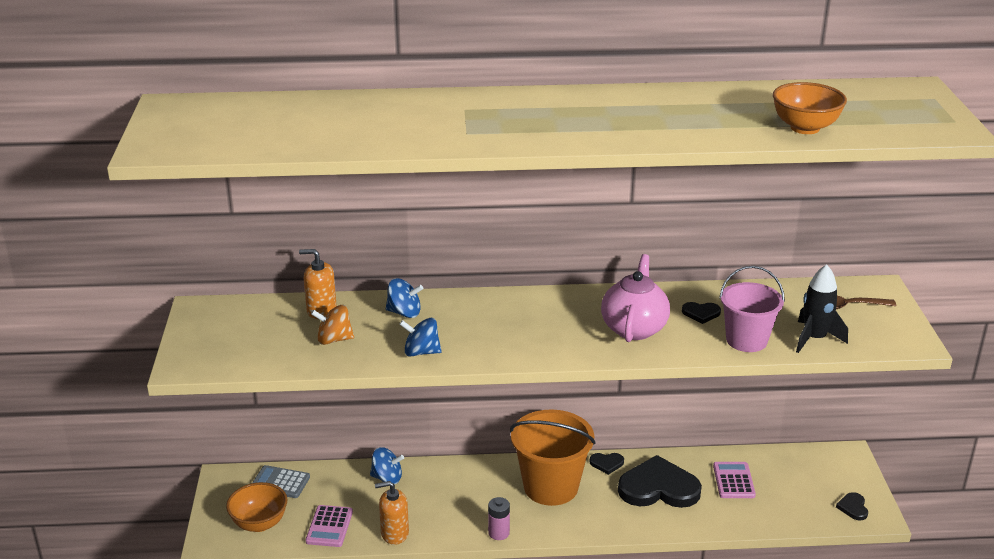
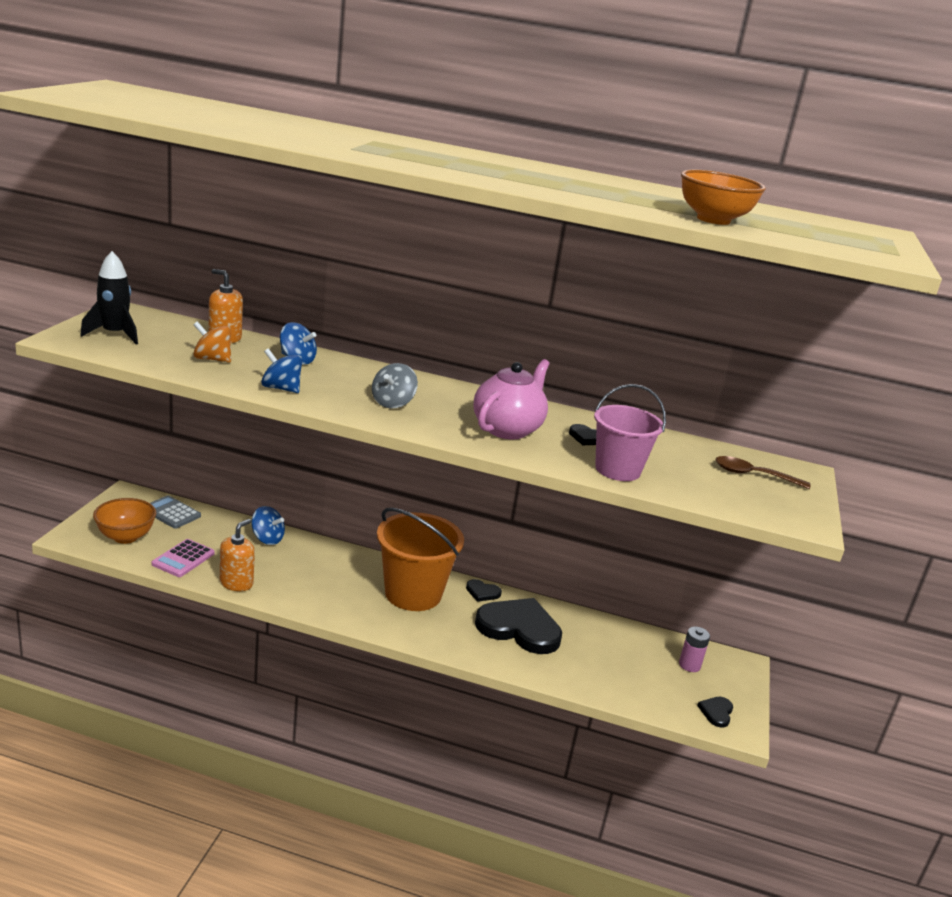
camera: 15 degrees right, 5 degrees down
orange soap dispenser [375,481,409,545] -> orange soap dispenser turned 105 degrees clockwise [220,519,255,591]
pink battery [488,497,510,540] -> pink battery moved to [679,627,710,672]
pink calculator [713,462,756,498] -> none
black rocket [796,264,848,353] -> black rocket moved to [80,251,138,344]
none -> grey spinning top [372,363,418,408]

